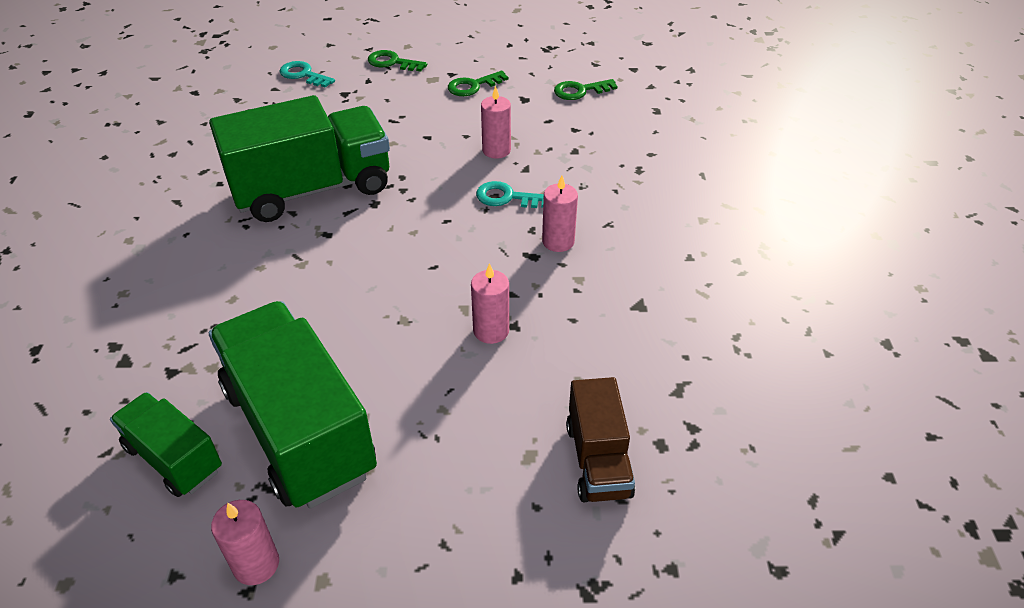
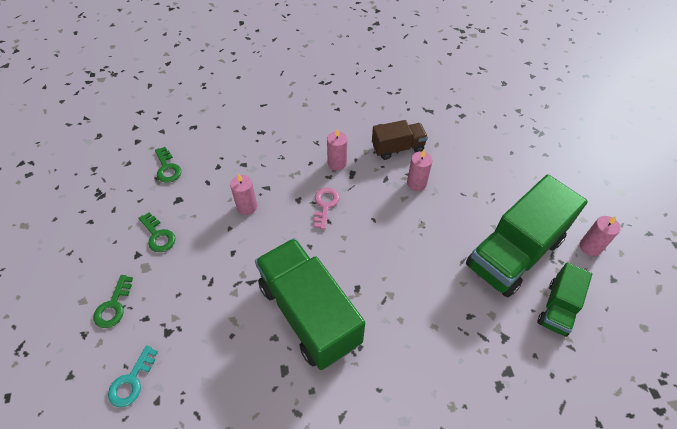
camera: 100 degrees left, 10 degrees up
turquoise key [476,181,544,208] -> none
brown truck [566,377,635,502] -> brown truck moved to [372,120,428,160]
none -> pink key [314,187,340,230]

